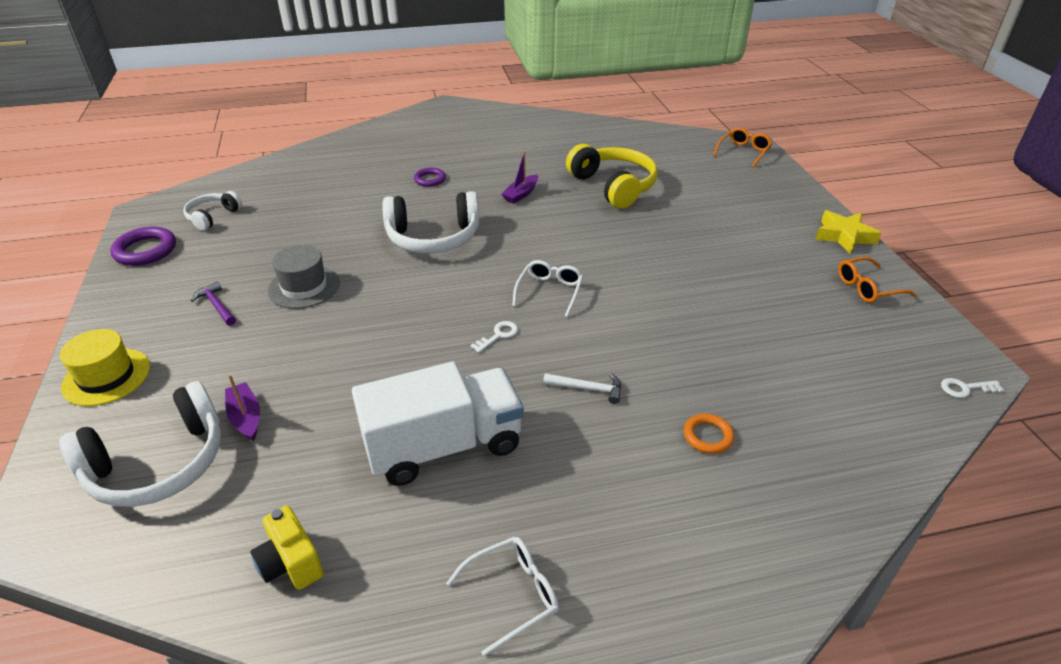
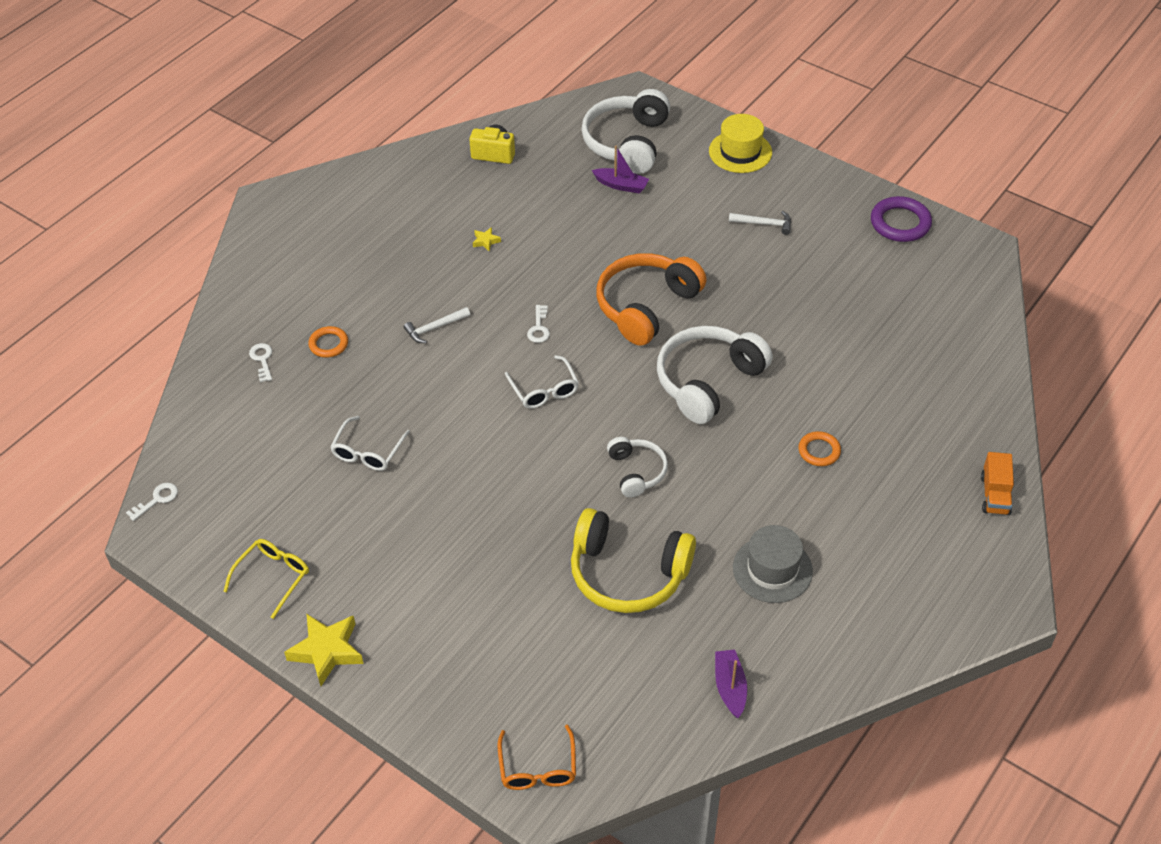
camera: 140 degrees right, 10 degrees up
white headphones [183,191,242,231] -> white headphones moved to [607,437,668,497]
purple hammer [191,281,236,326] -> white hammer [729,211,791,235]
grey hat [268,245,340,309] -> grey hat moved to [733,525,813,603]
white truck [352,362,524,486] -> yellow star [473,227,501,251]
purple ring [414,168,446,187] -> orange ring [798,431,841,466]
white glasses [446,537,559,656] -> white glasses moved to [330,416,410,471]
purple boat [501,151,538,204] -> purple boat moved to [715,650,747,718]
orange glasses [838,256,916,303] -> yellow glasses [223,539,309,619]
none -> white key [249,343,272,382]
none -> orange headphones [597,253,707,346]
none -> orange truck [981,452,1014,515]

